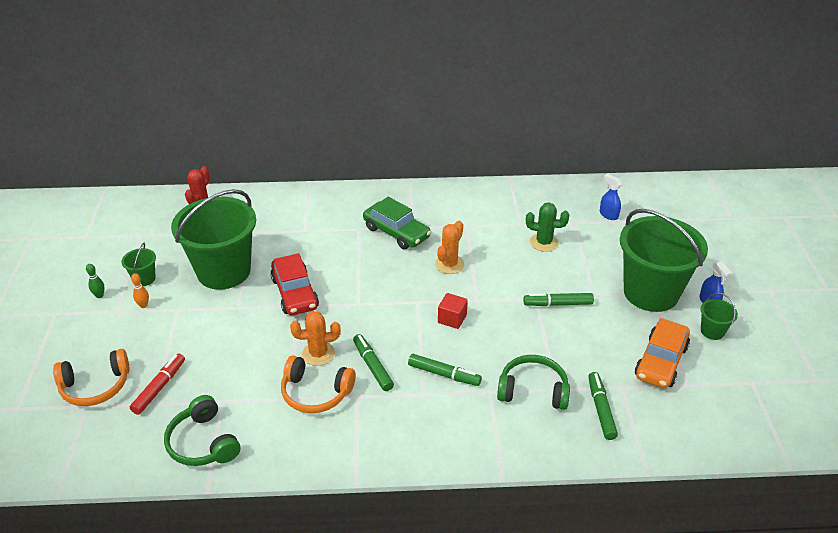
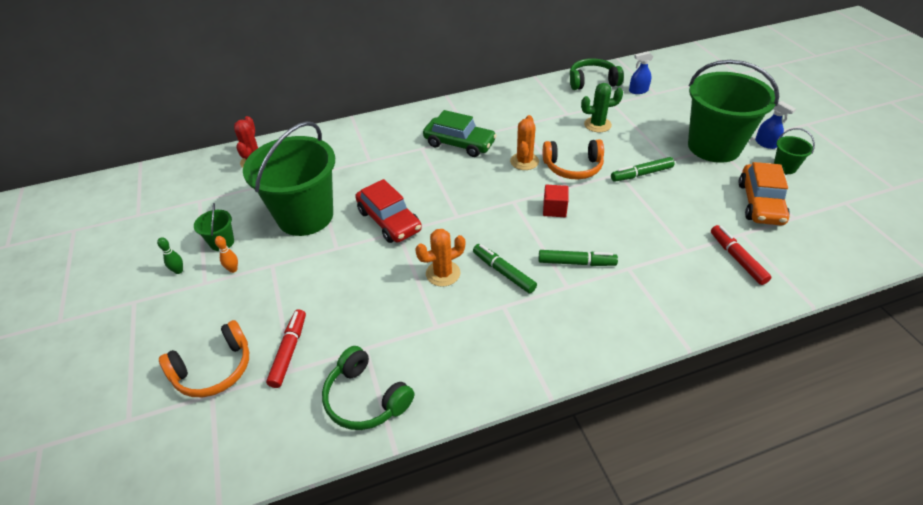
camera: 15 degrees left, 5 degrees up
orange headphones [281,355,355,413] -> orange headphones moved to [543,140,604,179]
green headphones [497,355,570,410] -> green headphones moved to [570,58,624,90]
green marker [588,372,618,440] -> red marker [711,225,772,285]
blue spray bottle [600,174,622,220] -> blue spray bottle turned 45 degrees counterclockwise [629,51,653,94]

